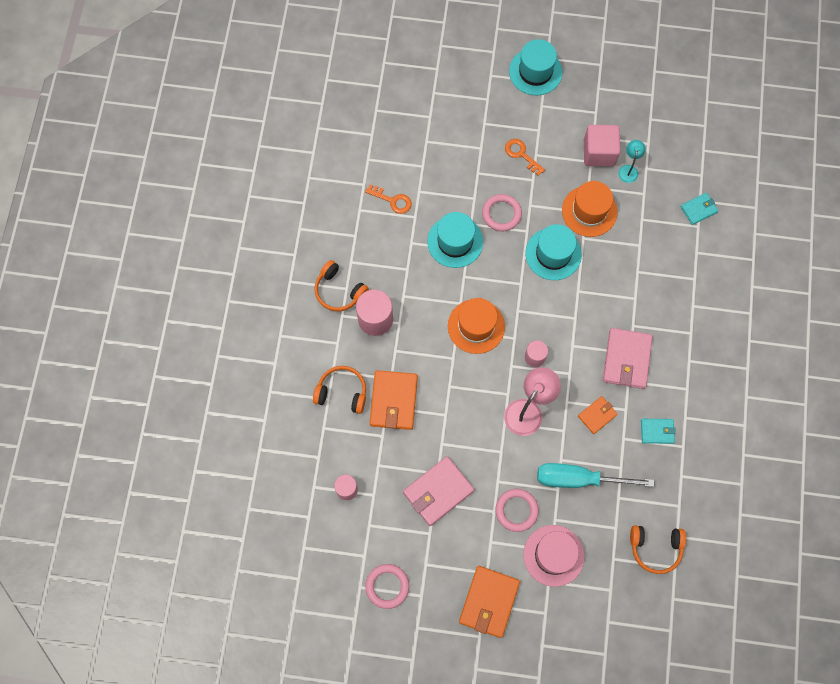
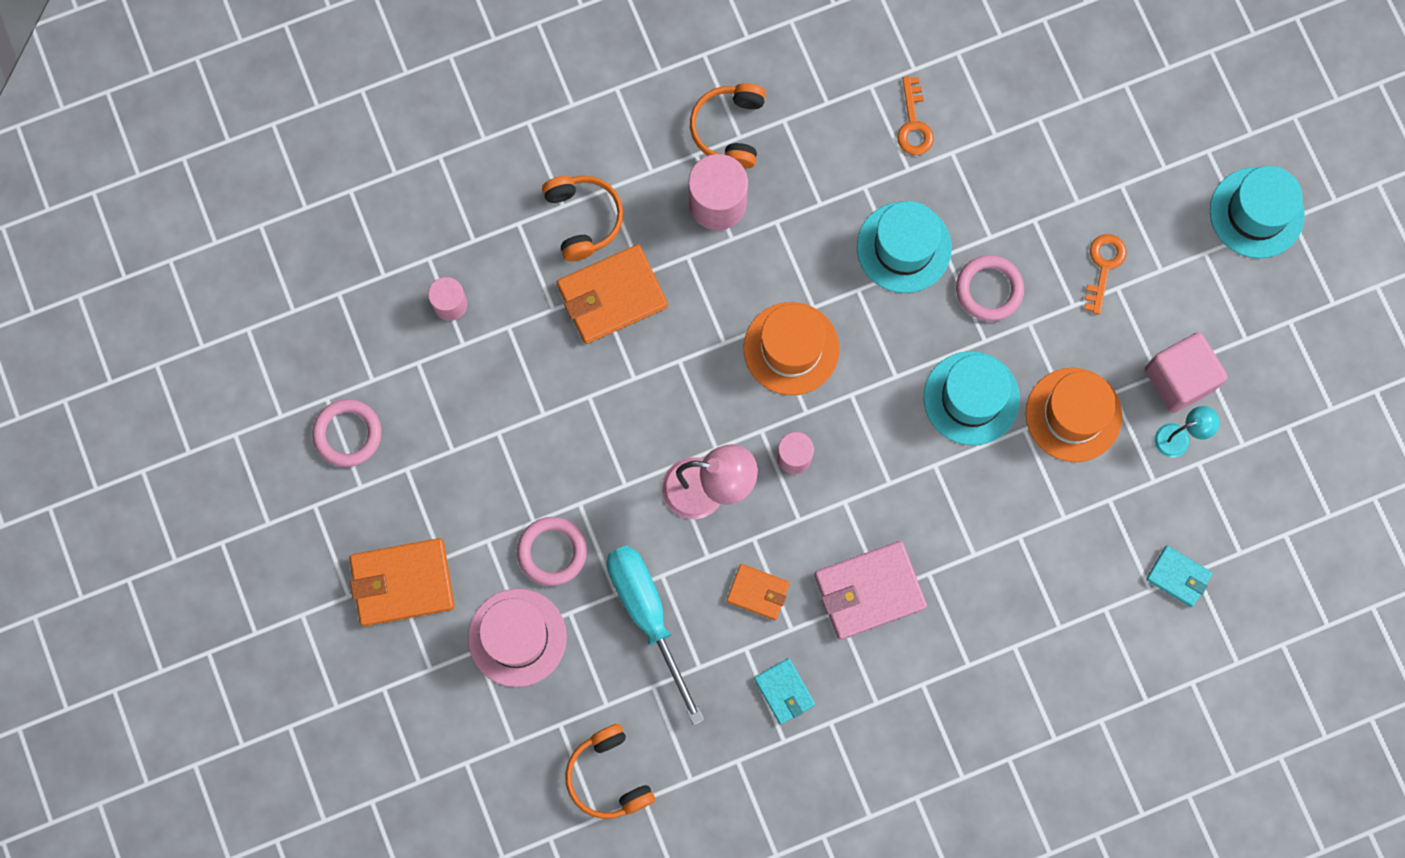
camera: 60 degrees right, 5 degrees up
pink wallet [403,456,474,526] -> none

